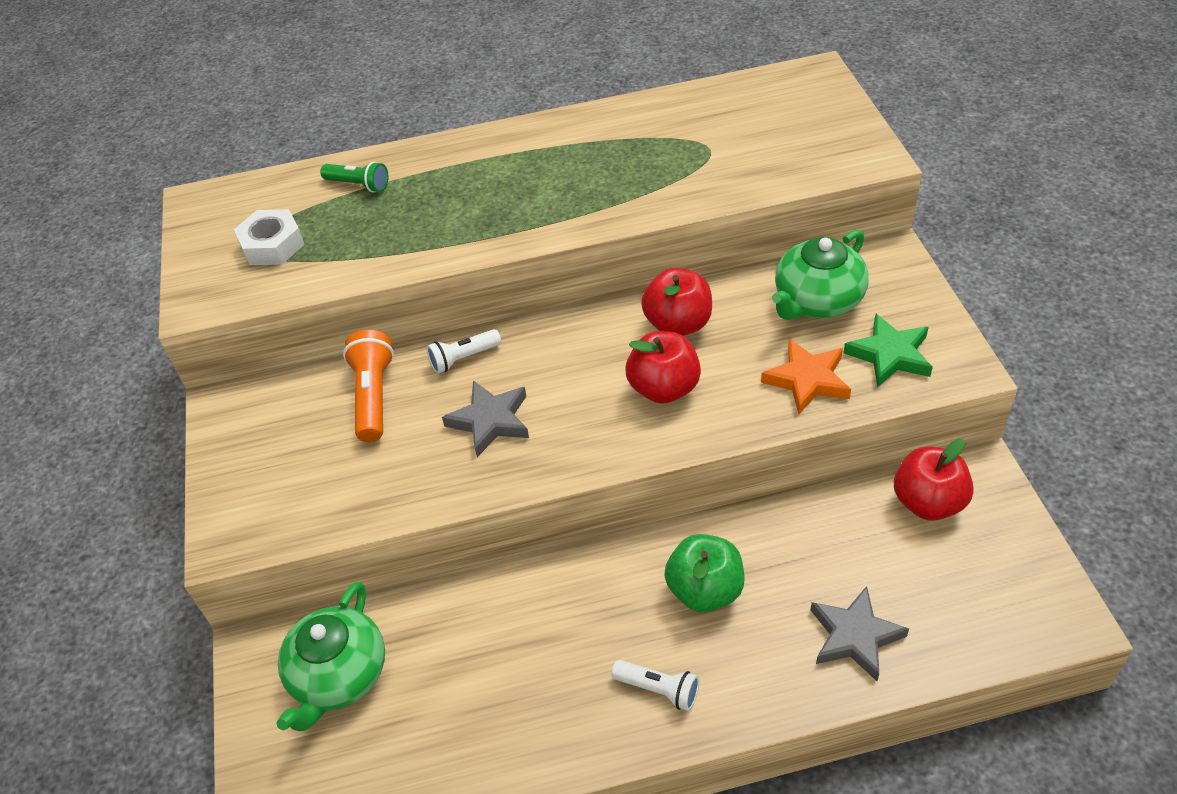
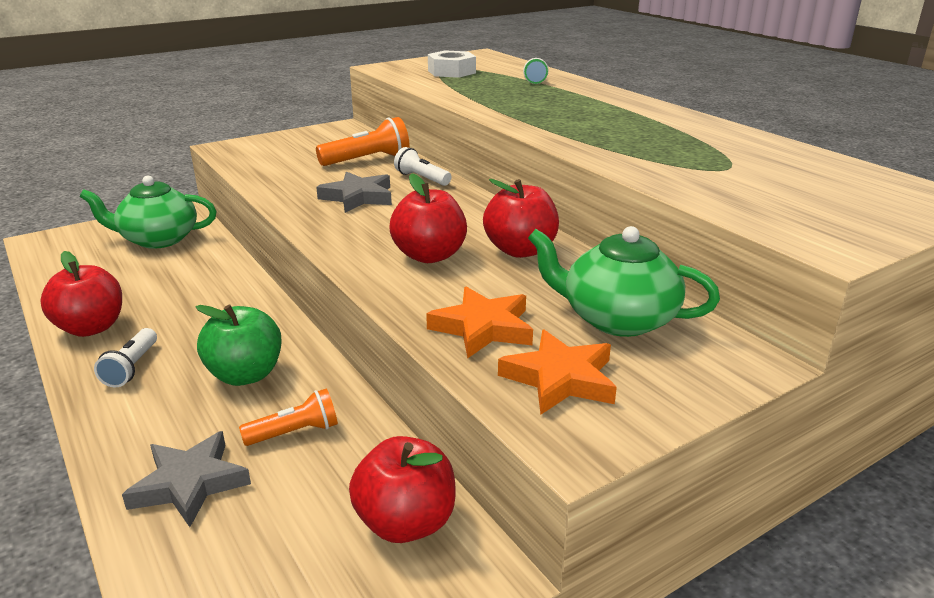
camera: 65 degrees right, 20 degrees down
green star [843,314,933,387] -> orange star [498,330,617,415]
none -> red apple [40,251,122,337]
none -> orange flashlight [239,389,338,446]

